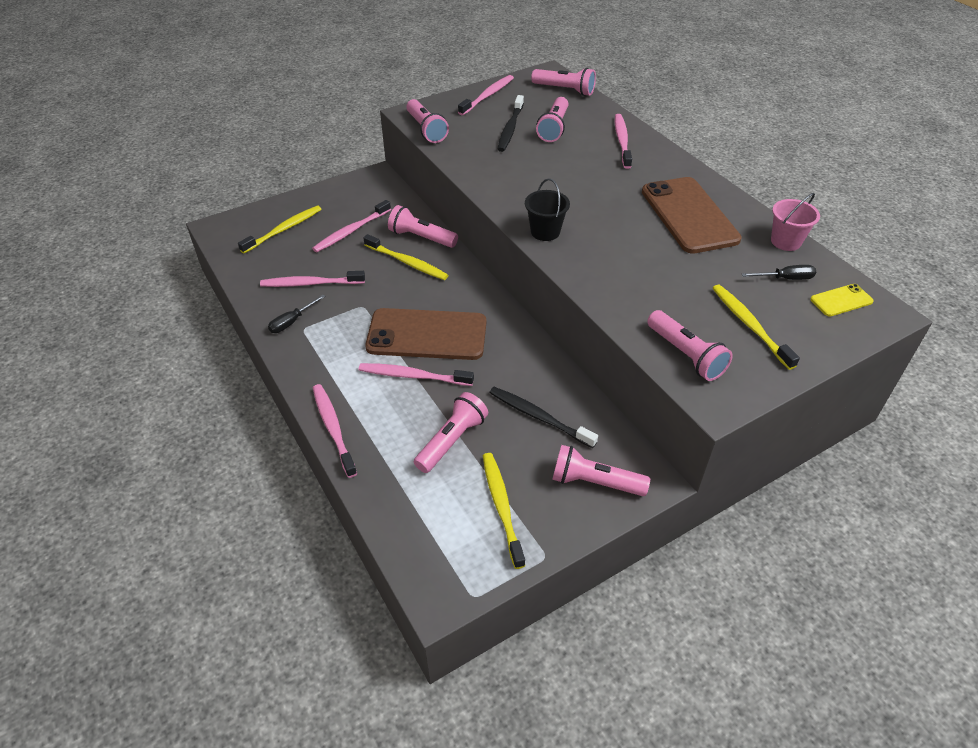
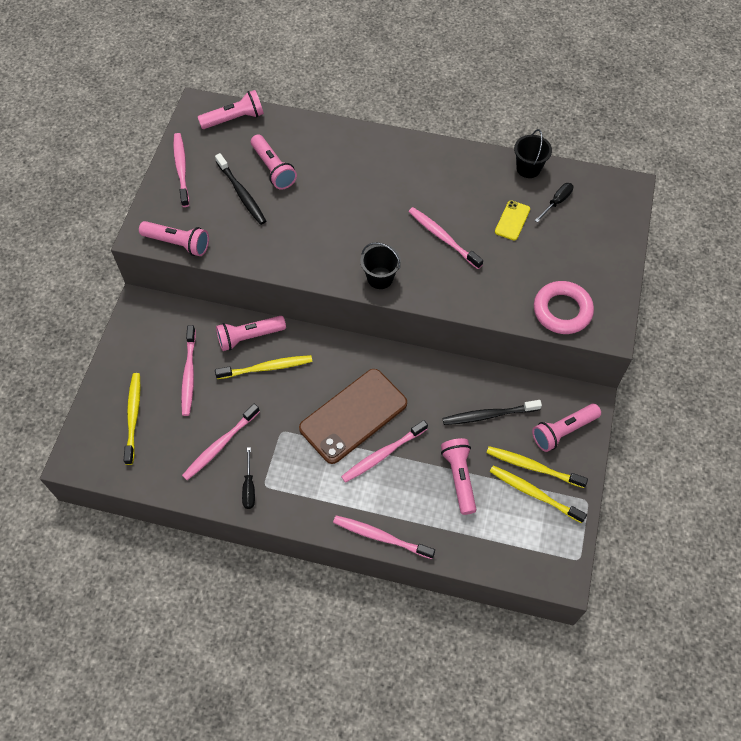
camera: 45 degrees left, 15 degrees up
pink toothbrush [615,114,632,169] -> pink toothbrush moved to [408,207,483,269]
brown phone [642,177,742,254] -> none
pink flashlight [647,310,733,381] -> pink ring [534,281,594,334]
yellow toothbrush [713,285,800,370] -> yellow toothbrush moved to [487,446,588,488]
pink bucket [771,193,820,251] -> black bucket [514,129,552,178]
yellow phone [810,284,874,317] -> yellow phone moved to [495,200,530,241]

